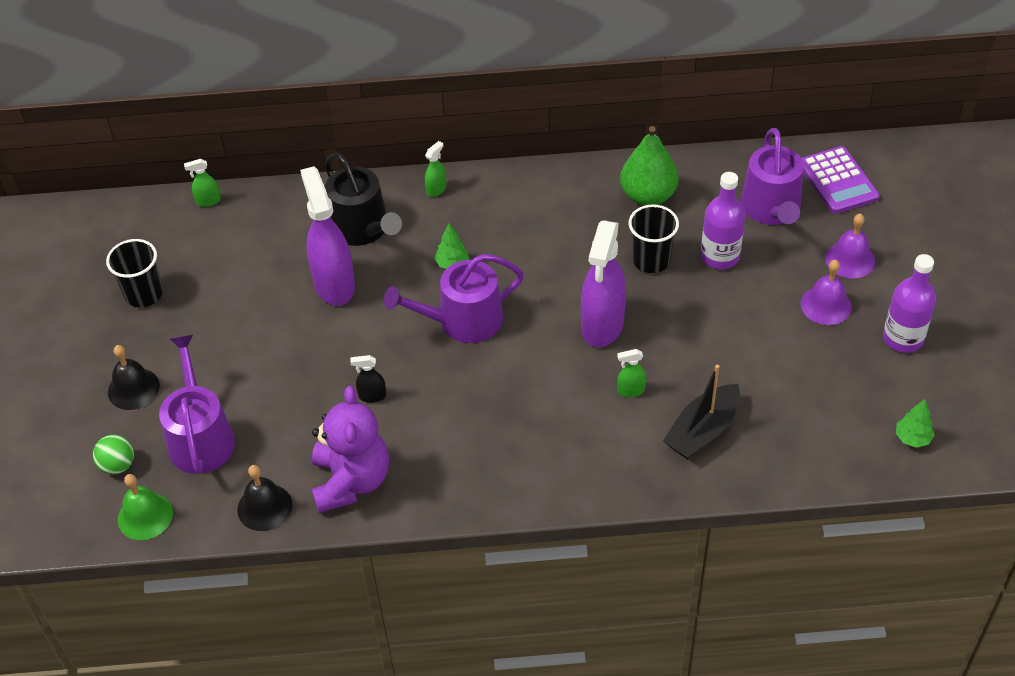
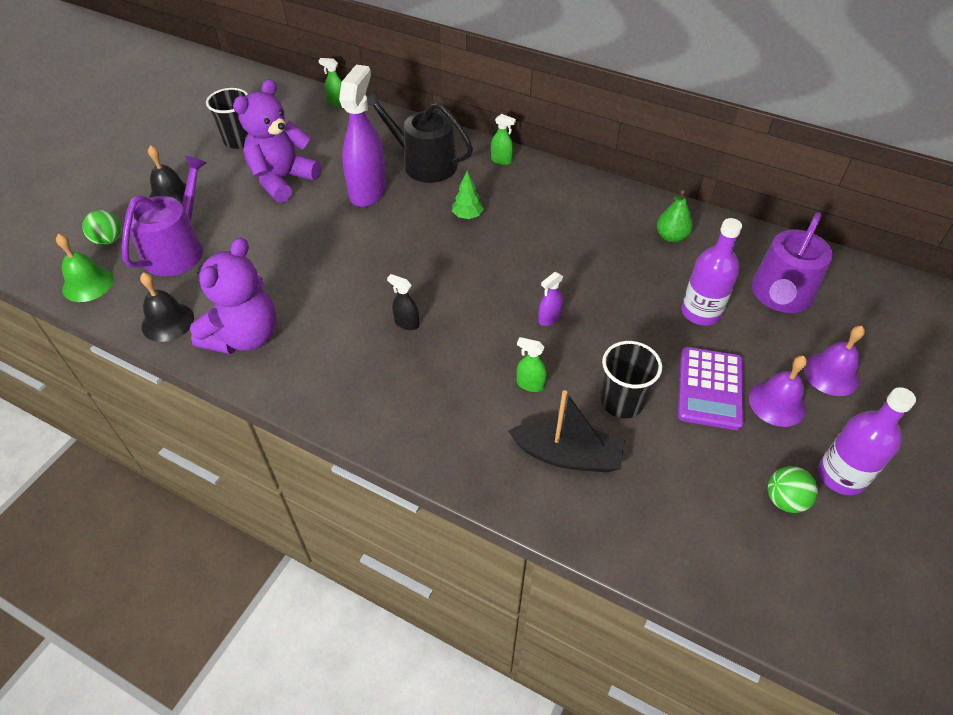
camera: 30 degrees right, 0 degrees up
black watering can [325,153,402,246] -> black watering can turned 120 degrees clockwise [367,90,473,183]
black spray bottle [350,355,386,403] -> black spray bottle moved to [387,274,419,330]
purple watering can [384,254,524,343] -> none
green spray bottle [425,141,446,197] -> green spray bottle turned 45 degrees clockwise [491,114,516,165]
purple spray bottle [581,220,626,347] -> purple spray bottle [538,272,563,326], size x0.43
green pear [620,126,679,206] -> green pear [657,190,693,242], size x0.61
black cup [628,204,679,273] -> black cup moved to [600,341,662,418]
black boat [663,364,740,459] -> black boat turned 150 degrees counterclockwise [508,390,625,473]
purple calculator [802,146,880,214] -> purple calculator moved to [678,347,744,430]
green tree [896,399,935,448] -> none
none -> purple teddy bear [233,79,321,203]
none -> green ball [768,466,818,513]

